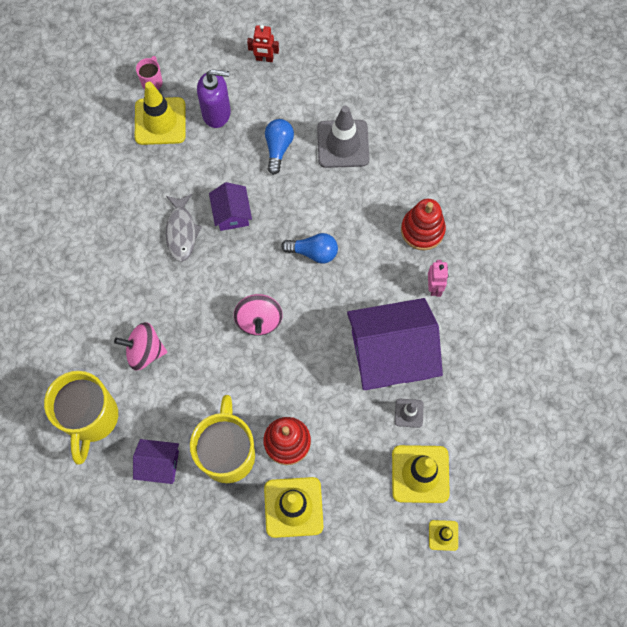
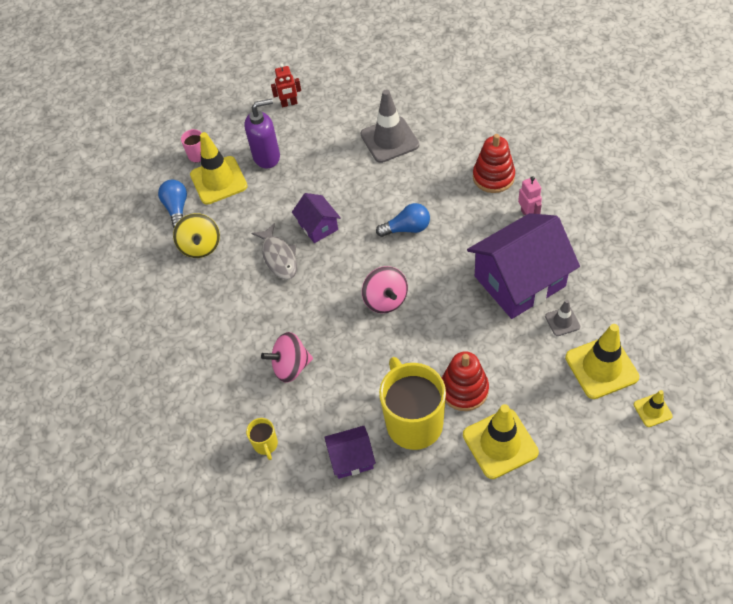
camera: 15 degrees left, 15 degrees down
yellow mug [44,371,118,465] -> yellow mug [246,418,278,460], size x0.44
blue light bulb [265,119,294,175] -> blue light bulb moved to [158,180,187,228]
none -> yellow spinning top [173,213,220,258]

